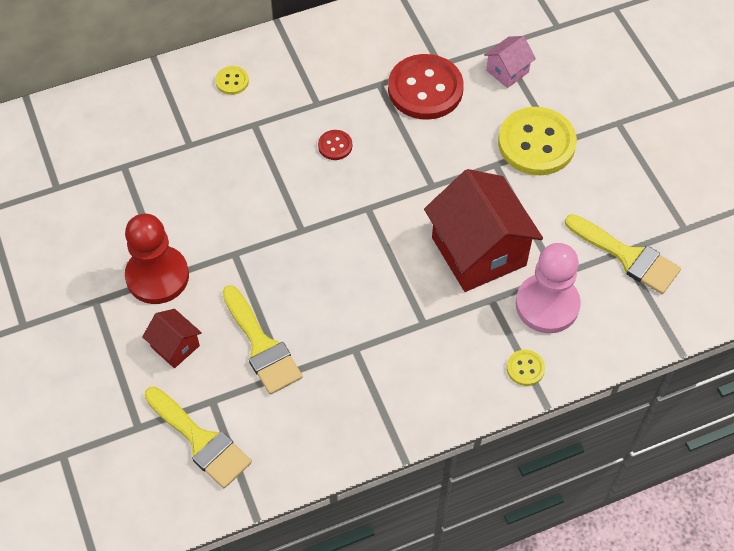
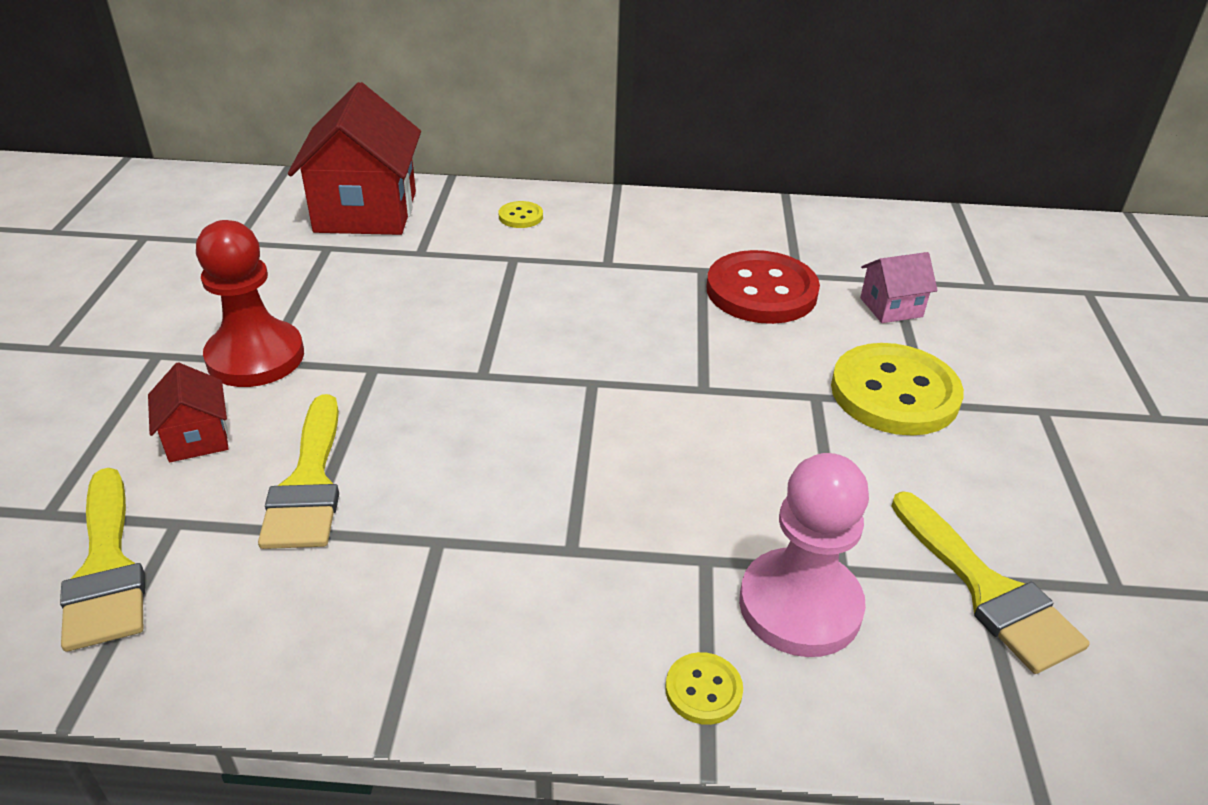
camera: 25 degrees right, 20 degrees down
red button [318,130,352,160] -> none
red house [424,169,543,292] -> red house moved to [288,82,421,235]

